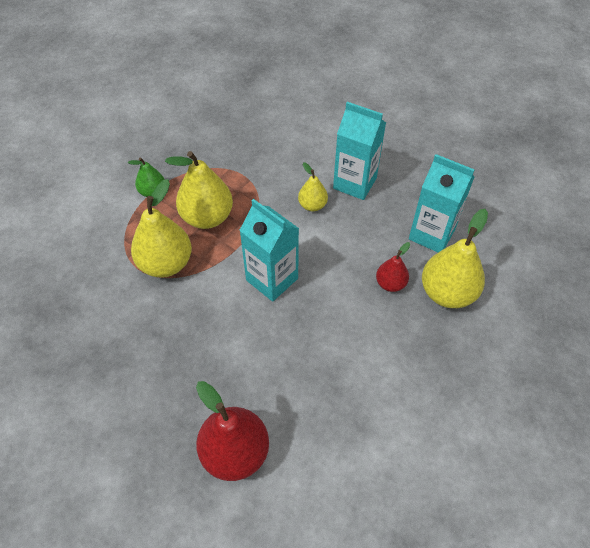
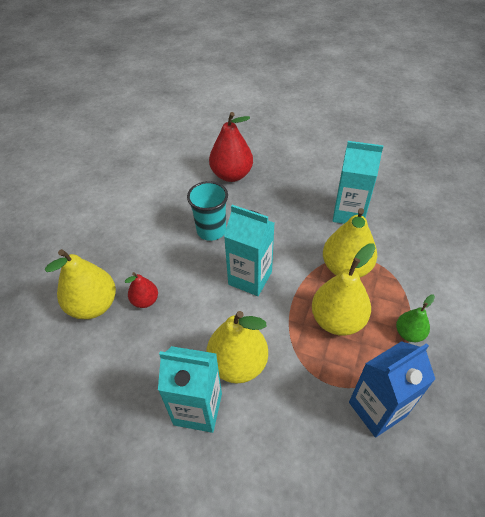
camera: 165 degrees right, 5 degrees down
yellow pear [298,162,328,211] -> yellow pear [206,311,268,384], size x1.83
turquoise carton [409,154,475,252] -> turquoise carton moved to [333,141,384,224]
none -> turquoise cup [187,181,228,241]
none -> blue carton [349,341,435,437]

